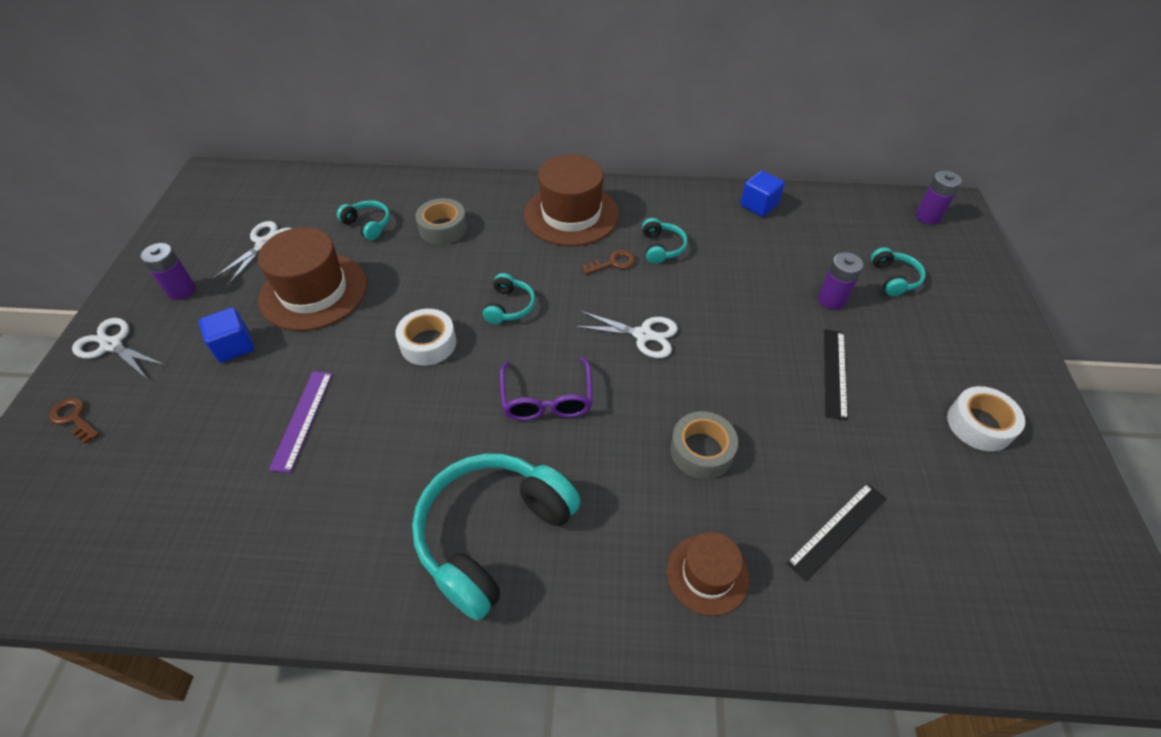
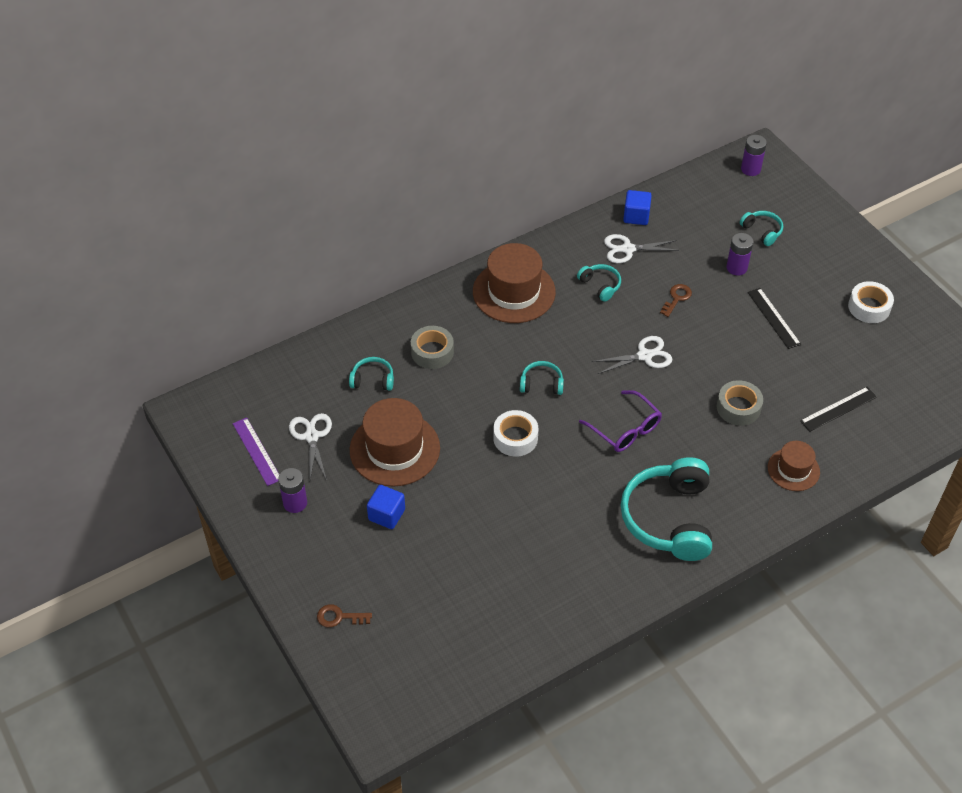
camera: 35 degrees left, 0 degrees up
white scissors [72,318,167,379] -> white scissors moved to [604,234,680,263]
purple ruler [269,371,332,473] -> purple ruler moved to [233,417,279,486]
turquoise headphones [483,273,535,324] -> turquoise headphones turned 60 degrees counterclockwise [520,361,564,395]
brown key [581,250,636,275] -> brown key moved to [660,284,692,317]
black ruler [786,483,887,581] -> black ruler turned 45 degrees clockwise [800,387,877,432]

